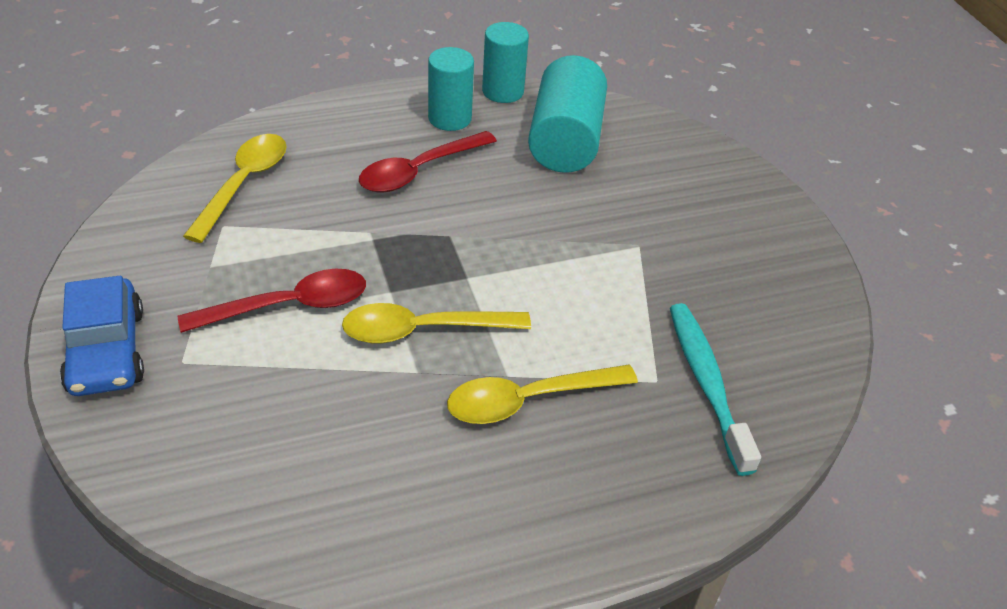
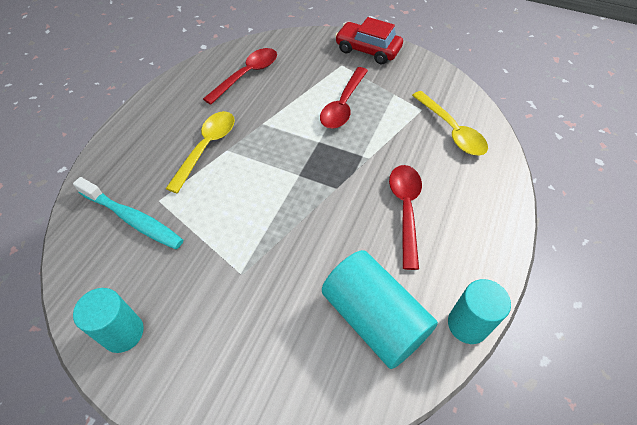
camera: 135 degrees right, 10 degrees up
blue car [60,276,144,396] -> red car [335,17,403,64]
yellow spoon [342,303,531,344] -> none
turquoise cylinder [428,47,474,131] -> turquoise cylinder moved to [73,288,144,353]
none -> red spoon [203,48,277,105]

